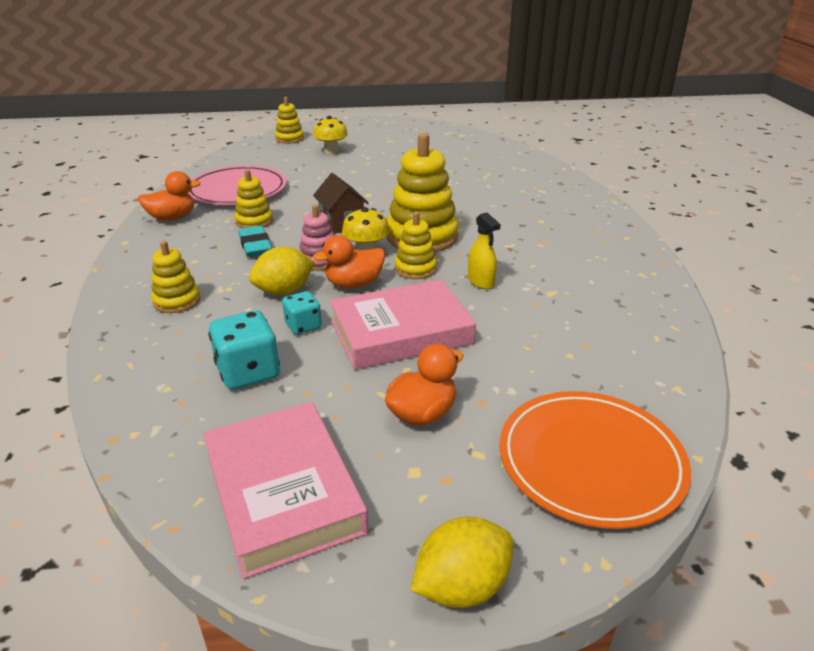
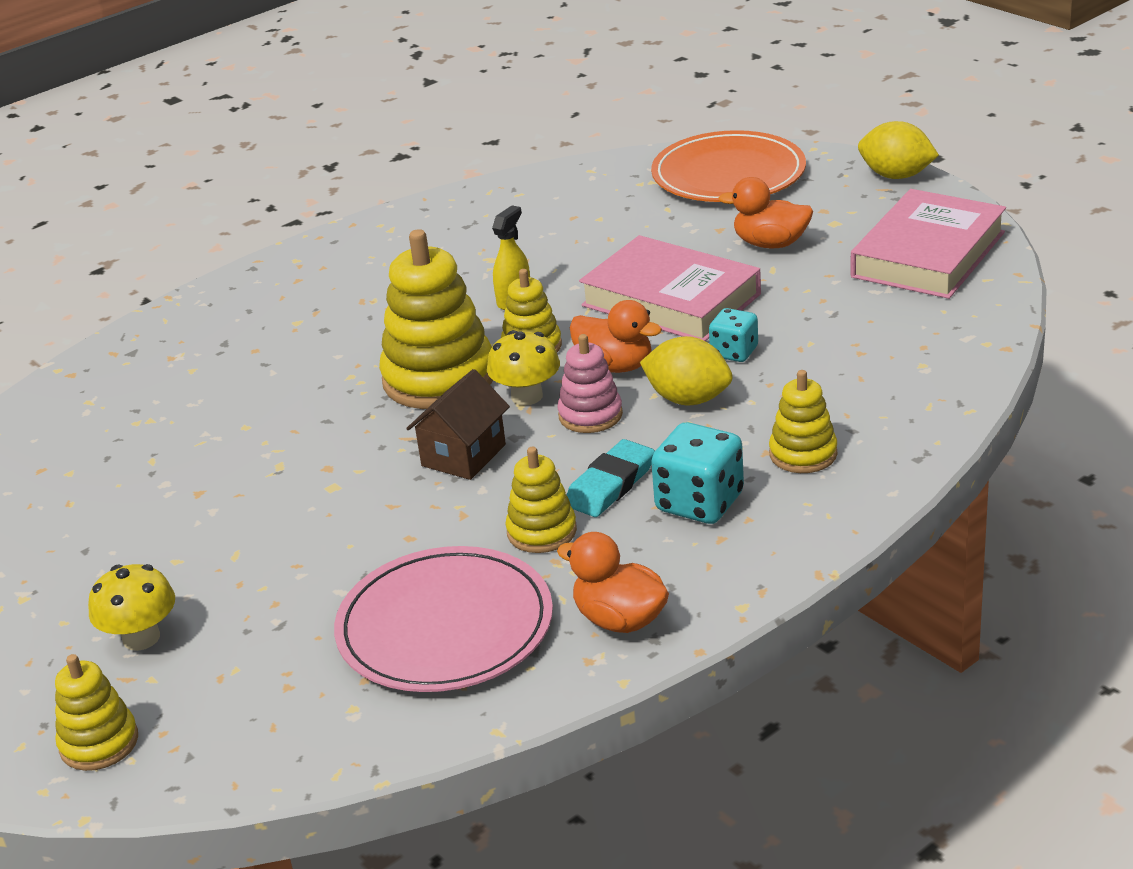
camera: 120 degrees left, 0 degrees up
turquoise dice [208,310,280,390] -> turquoise dice moved to [651,422,744,524]

